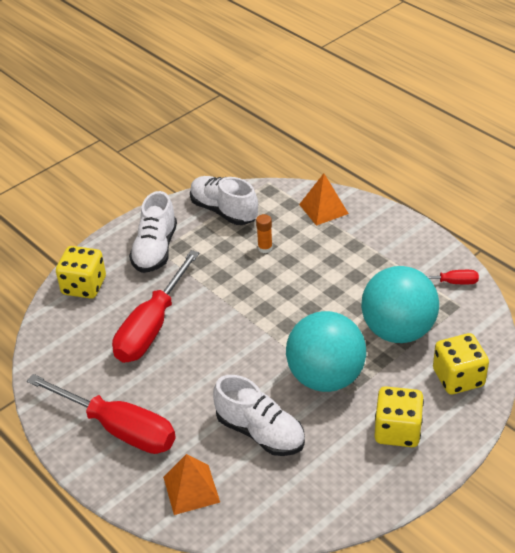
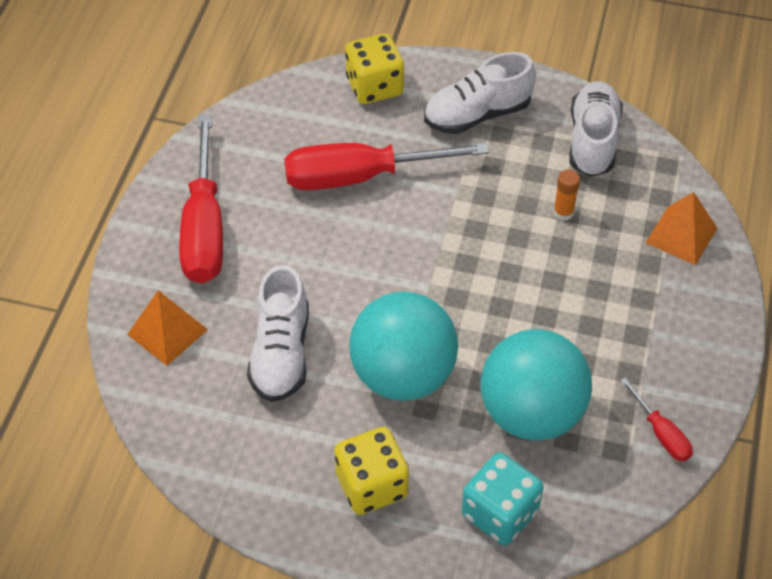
camera: 55 degrees right, 10 degrees up
yellow dice [433,333,489,395] -> turquoise dice [462,452,543,545]

